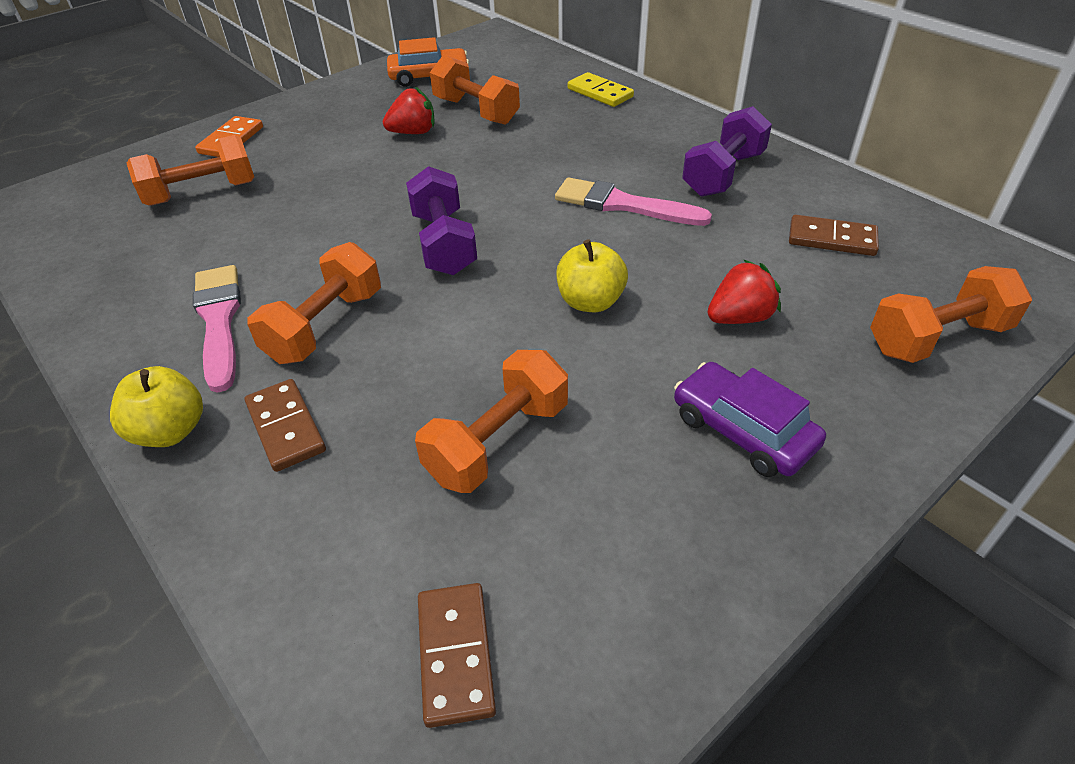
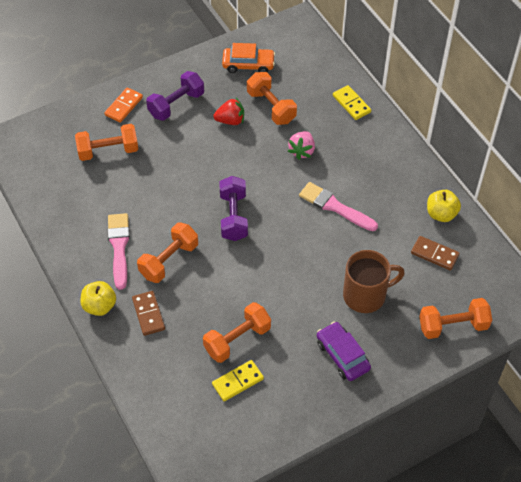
camera: 10 degrees right, 10 degrees up
brown domino [418,583,496,728] -> none
yellow apple [556,239,628,312] -> yellow apple moved to [427,190,461,222]
purple dumbbell [682,106,772,197] -> purple dumbbell moved to [146,71,204,121]
red strawberry [707,259,781,324] -> brown mug [343,250,405,313]
none -> yellow domino [212,360,264,401]
none -> pink strawberry [288,131,315,160]

